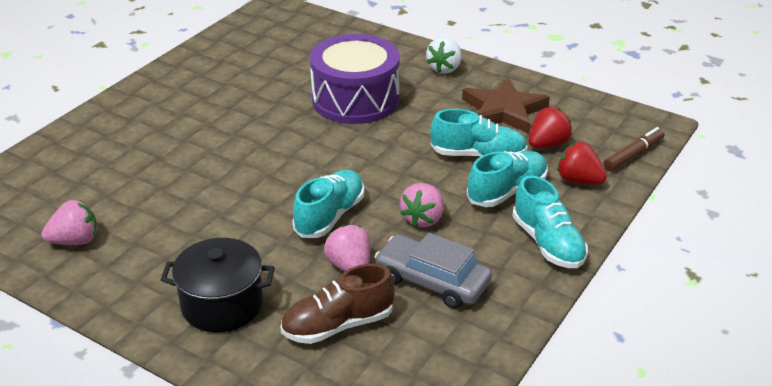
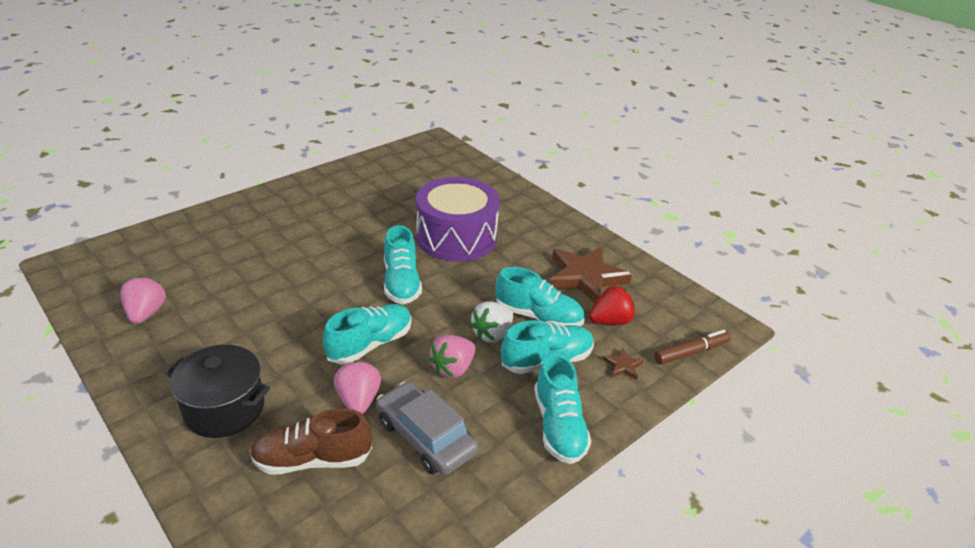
camera: 15 degrees right, 0 degrees up
pink strawberry [41,200,97,245] -> pink strawberry turned 90 degrees counterclockwise [120,276,166,324]
white strawberry [426,37,462,74] -> white strawberry moved to [470,301,513,343]
red strawberry [557,142,607,184] -> brown star [603,348,644,380]
none -> turquoise shoe [384,225,422,304]

